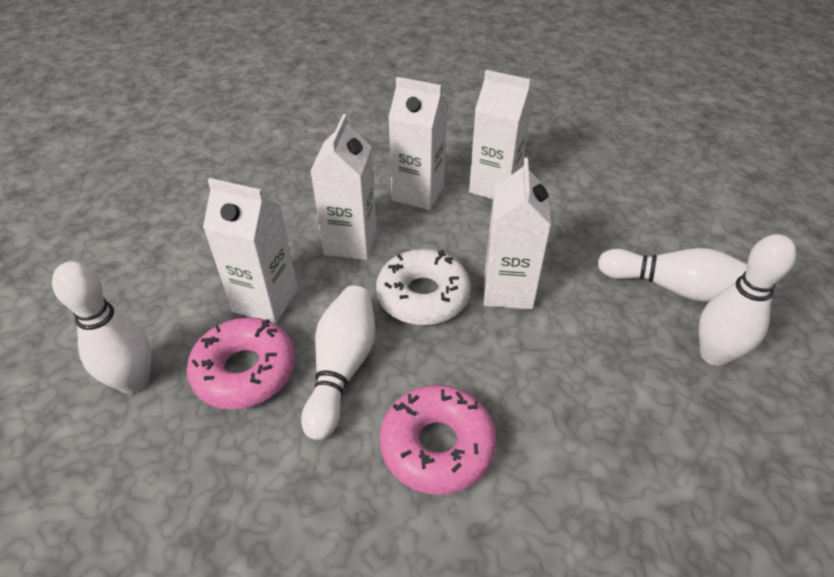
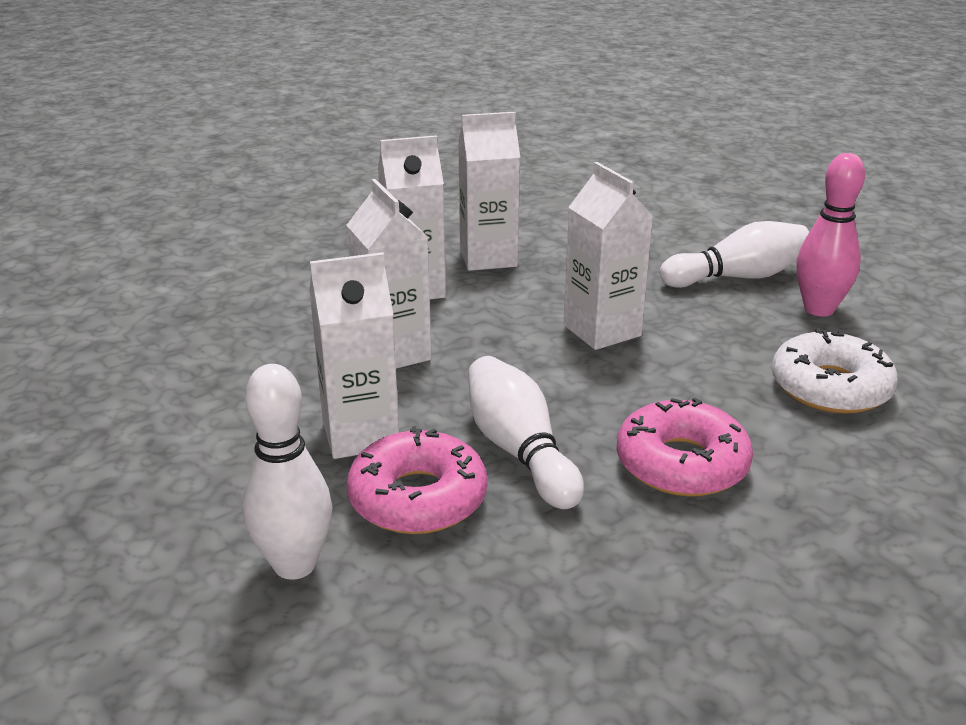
camera: 35 degrees left, 15 degrees down
white donut [376,249,471,325] -> white donut moved to [772,328,898,414]
white bowling pin [699,234,797,366] -> pink bowling pin [796,153,865,317]

